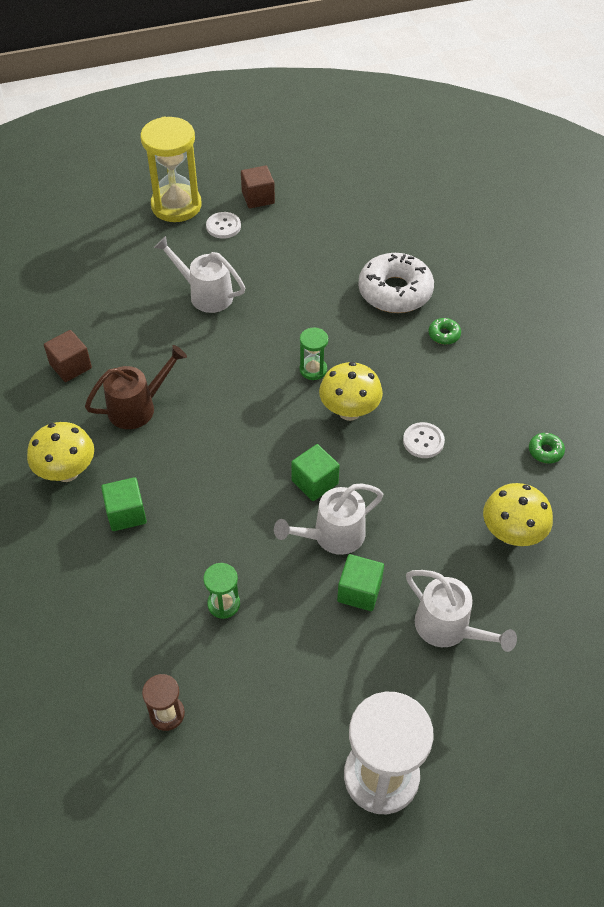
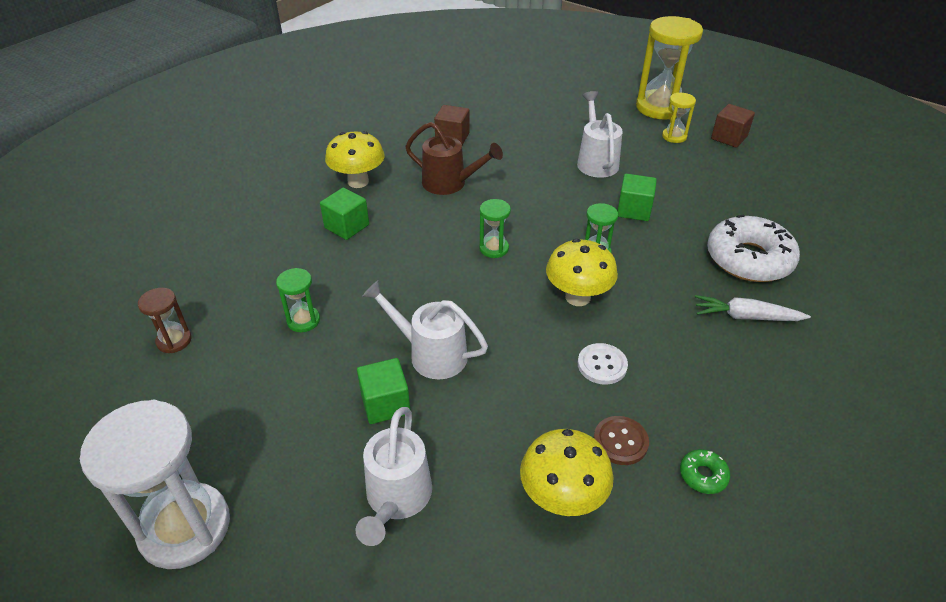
camera: 55 degrees right, 10 degrees down
white button [206,212,241,239] -> yellow hourglass [662,93,696,143]
green cube [291,444,340,501] -> green cube moved to [617,174,657,221]
green donut [428,318,461,345] -> white carrot [695,295,811,321]
none -> green hourglass [479,199,511,258]
none -> brown button [594,416,649,465]

